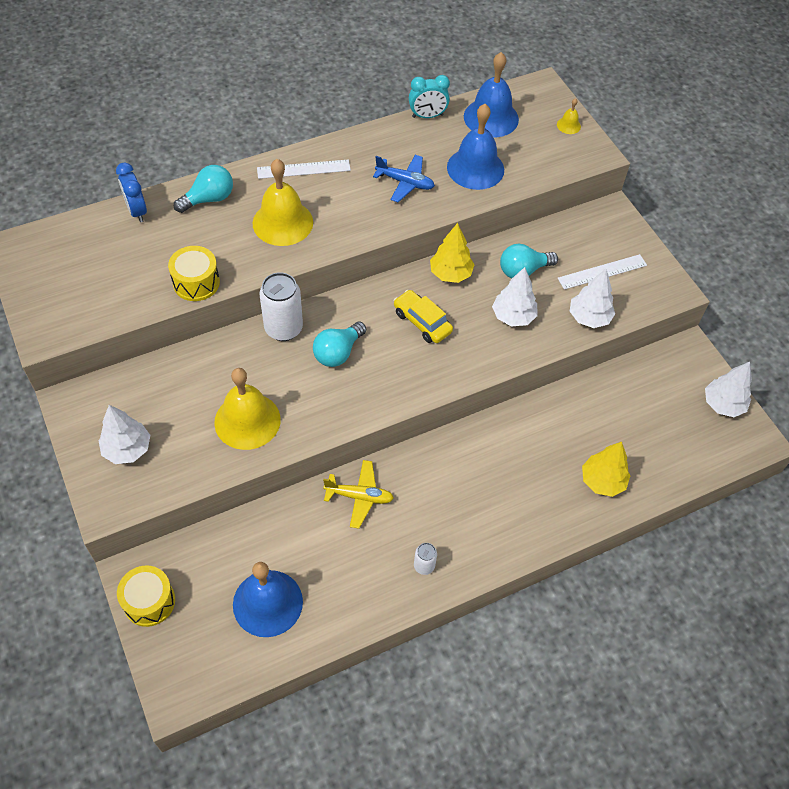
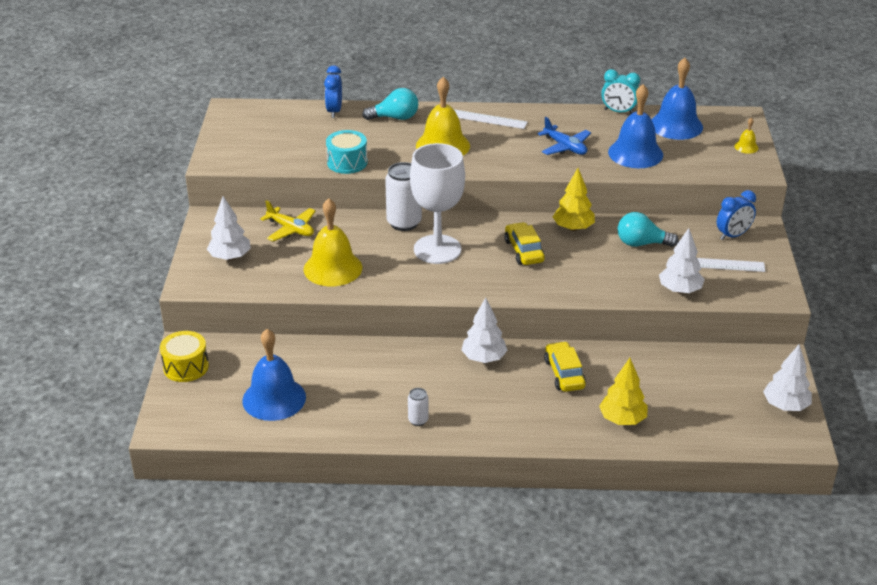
camera: 30 degrees right, 20 degrees down
yellow drum [168,246,220,301] -> turquoise drum [326,130,368,174]
turquoise light bulb [313,322,366,367] -> white goblet [410,143,465,264]
yellow plane [323,460,394,529] -> yellow plane moved to [260,200,316,241]
white tree [492,267,538,326] -> white tree moved to [461,298,508,363]
none -> yellow car [544,341,586,392]
none -> blue clock [717,190,756,240]

